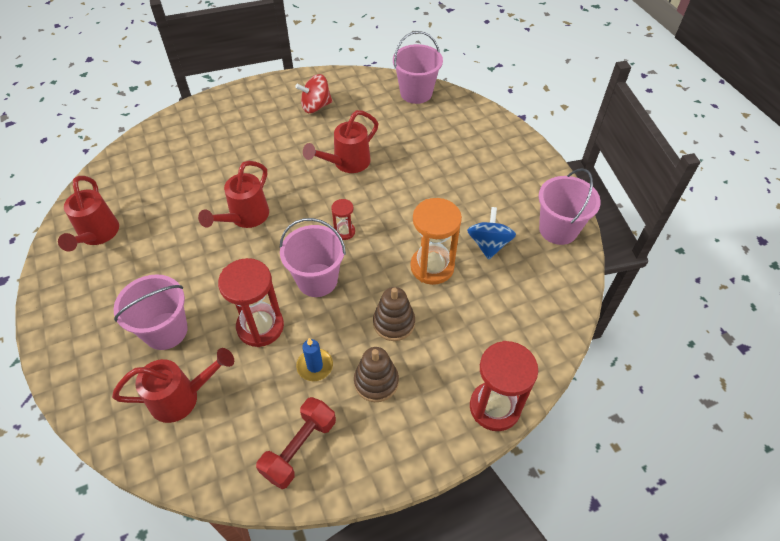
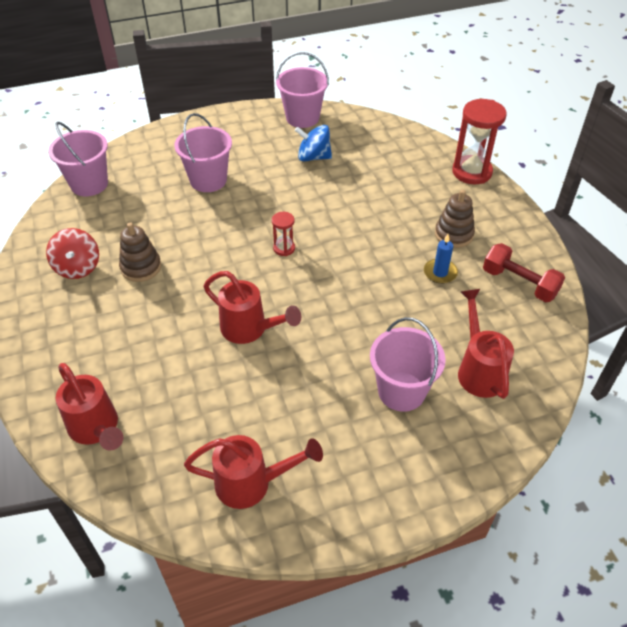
camera: 85 degrees left, 5 degrees down
red hourglass [218,258,284,347] -> none
pink bucket [280,218,346,297] -> pink bucket moved to [174,113,232,192]
red watering can [303,110,378,173] -> red watering can moved to [56,363,123,451]
brown stacking toy [373,287,415,341] -> brown stacking toy moved to [119,223,161,282]
orange hourglass [411,198,462,285] -> none

